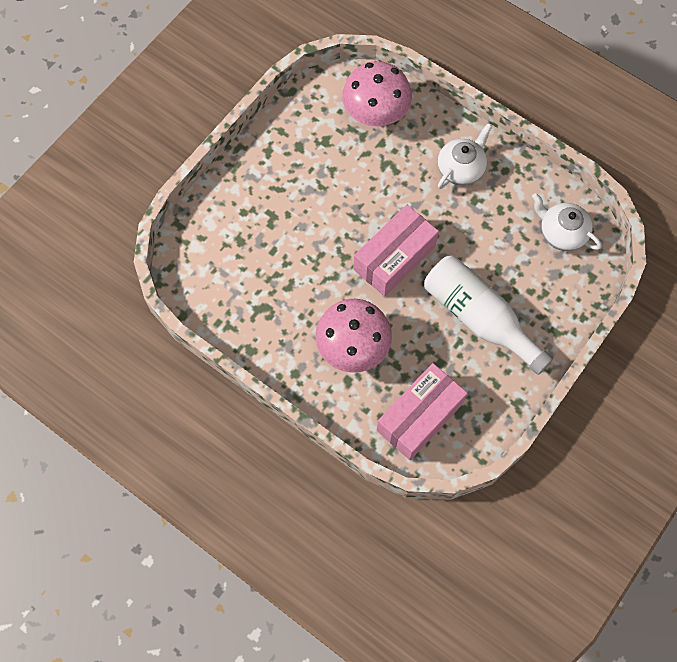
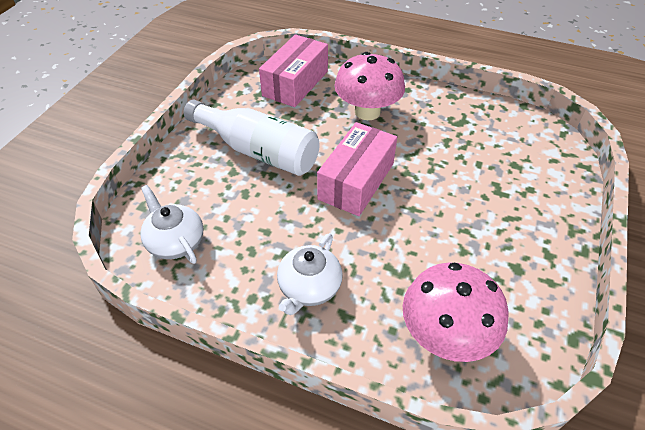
camera: 165 degrees right, 20 degrees down
white teapot [532,193,602,251] -> white teapot turned 150 degrees counterclockwise [140,185,203,264]

